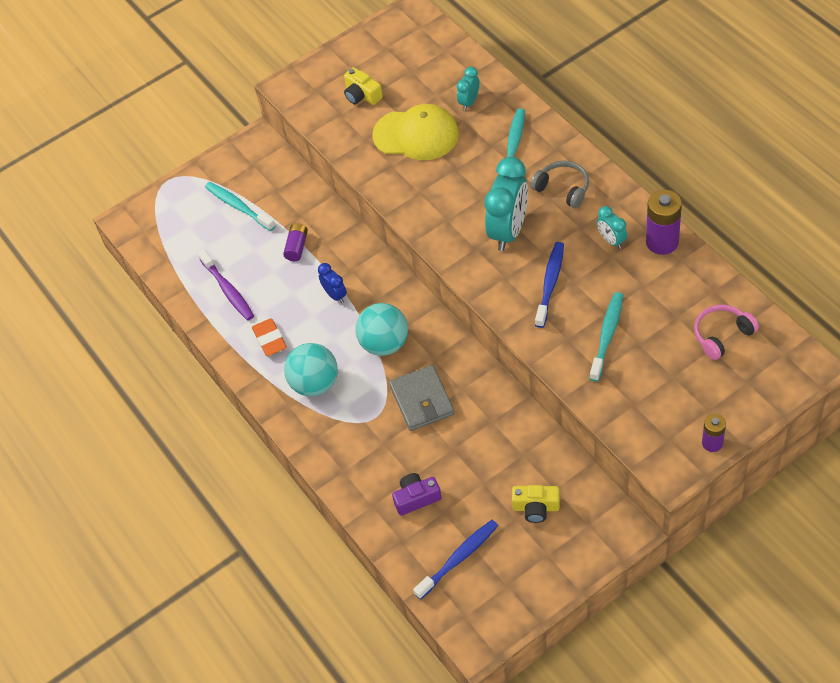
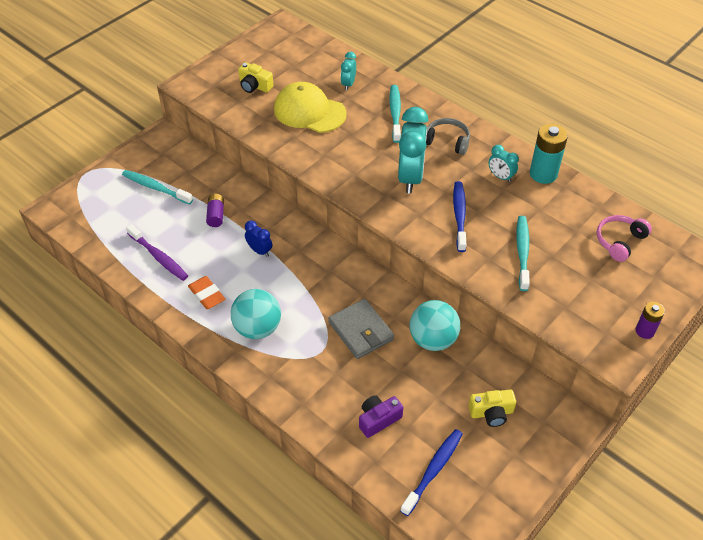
camera: 20 degrees left, 5 degrees down
turquoise ball [355,303,408,356] -> turquoise ball moved to [410,300,460,351]
yellow cap [373,104,459,160] -> yellow cap turned 150 degrees counterclockwise [274,82,347,133]
purple battery [646,190,682,255] -> turquoise battery [530,124,568,184]

